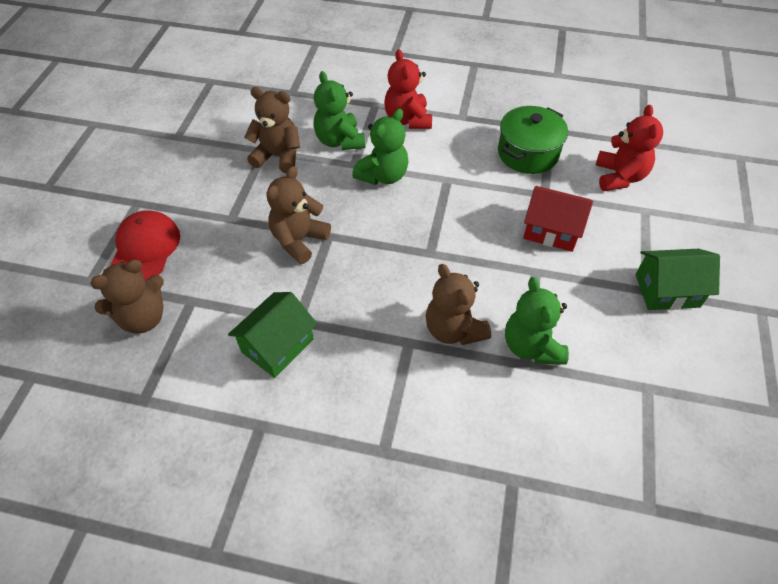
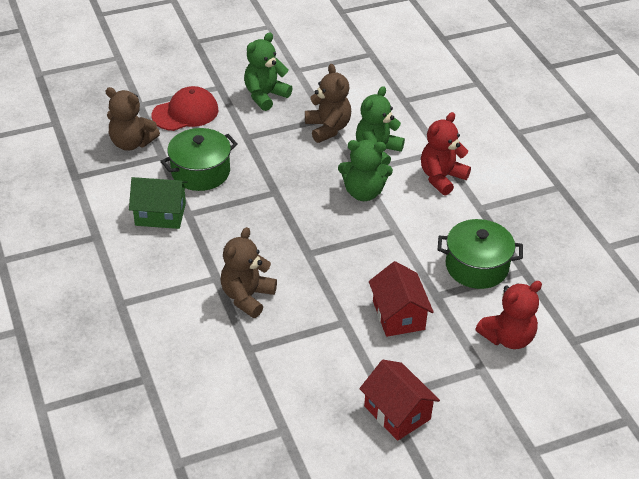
camera: 55 degrees right, 10 degrees down
brown teddy bear [266,166,331,264] -> none
green teddy bear [505,277,569,365] -> green teddy bear moved to [244,32,292,111]
green house [636,249,720,310] -> red house [359,360,440,441]
none -> green pot [161,128,238,191]

